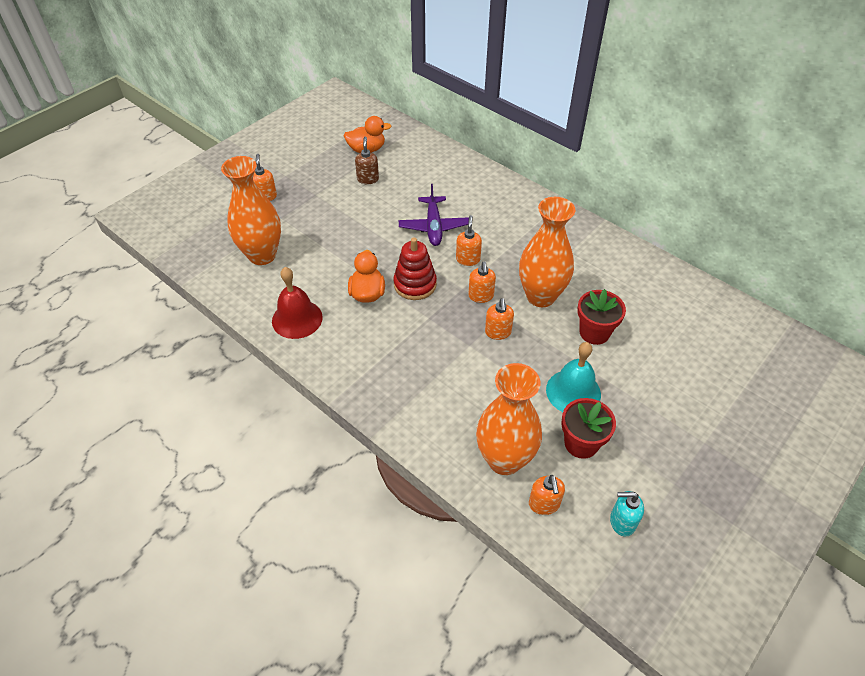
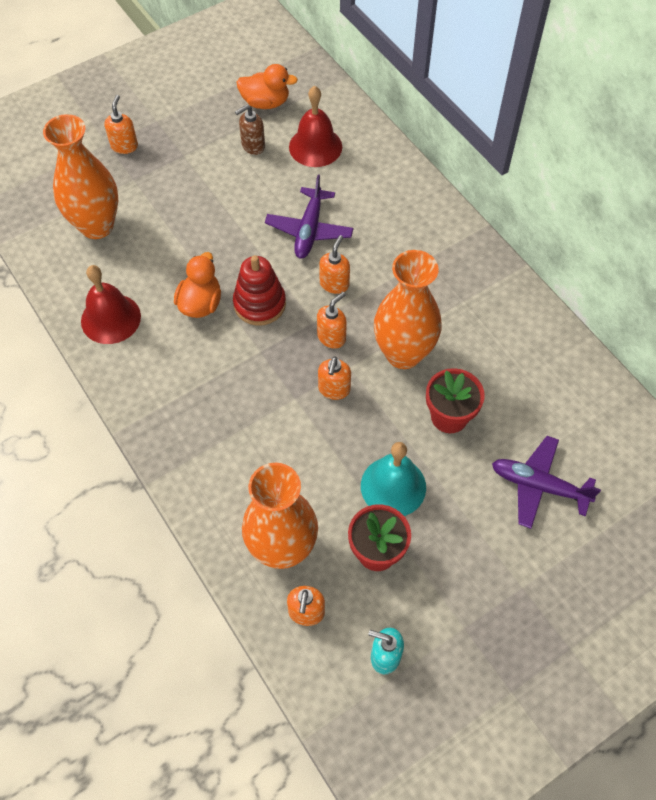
camera: 15 degrees right, 10 degrees up
brown soap dispenser [355,137,379,184] -> brown soap dispenser turned 135 degrees counterclockwise [235,105,265,155]
orange soap dispenser [468,261,496,303] -> orange soap dispenser turned 150 degrees counterclockwise [317,292,347,349]
none -> red bell [289,86,342,167]
none -> purple plane [492,436,601,529]

